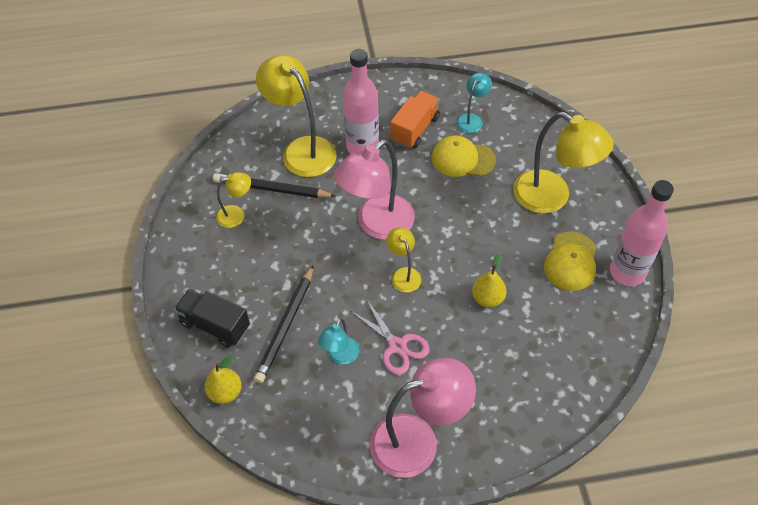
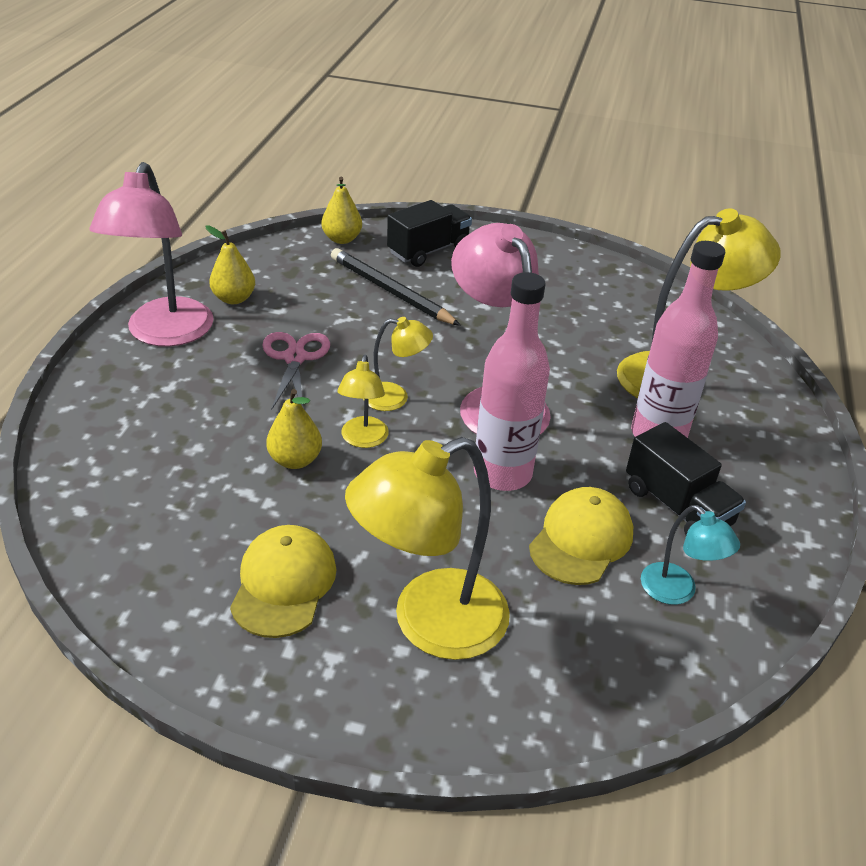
camera: 110 degrees right, 15 degrees down
black pencil [213,173,335,198] -> none
yellow lamp [216,172,251,228] -> yellow lamp moved to [337,355,389,448]
turquoise lamp [318,318,359,364] -> none
pink scissors [351,299,429,375] -> pink scissors turned 105 degrees clockwise [262,332,330,409]
orange truck [390,91,440,149] -> black truck [626,422,746,535]
yellow cap [544,231,596,291] -> yellow cap turned 60 degrees clockwise [230,525,337,638]
pink bottle [610,180,674,286] -> pink bottle moved to [474,272,550,491]
none -> yellow pear [206,226,255,304]

